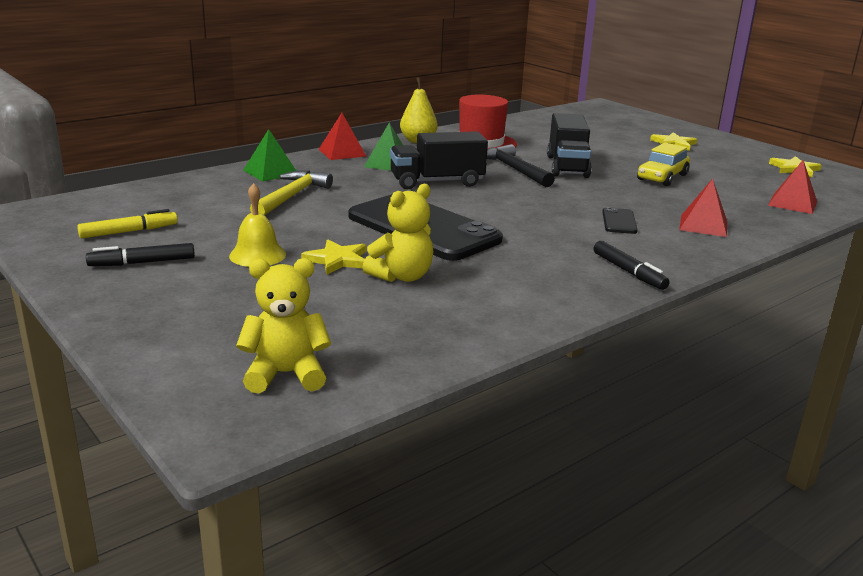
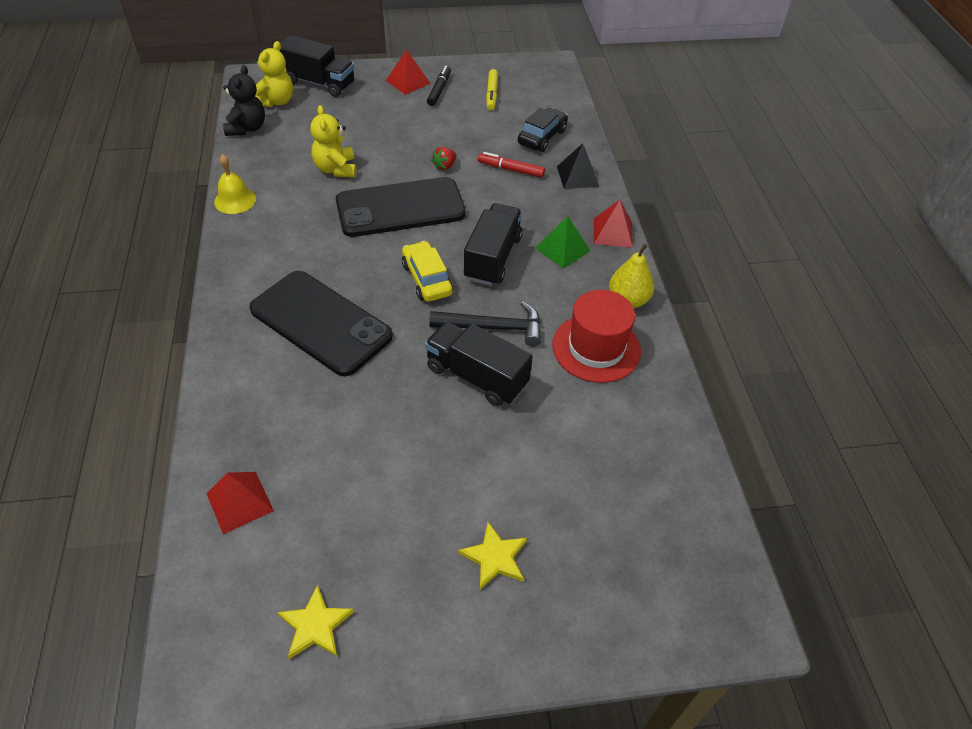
camera: 120 degrees right, 25 degrees up
yellow bell [229,183,286,267] -> yellow bell moved to [214,154,256,214]
green pyramid [243,129,296,182] -> black pyramid [557,143,599,189]
yellow hammer [250,170,333,215] -> red marker [478,152,545,178]
yellow star [301,240,366,275] -> none
black marker [594,241,670,290] -> none
black phone [602,207,638,234] -> black phone [249,271,393,376], size x2.47
yellow car [637,143,690,186] -> yellow car moved to [402,241,453,302]
red pyramid [679,179,727,237] -> red pyramid moved to [386,49,431,95]
none -> black teddy bear [223,65,265,136]
none -> black truck [280,35,354,97]
none -> red strawberry [431,147,457,170]
none -> black car [518,108,568,152]

